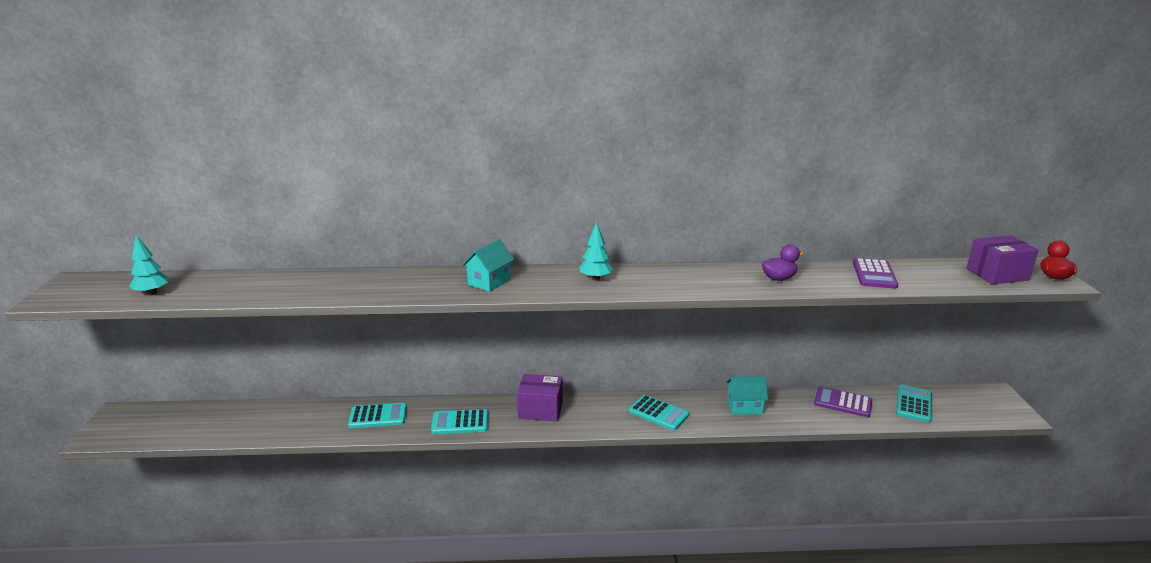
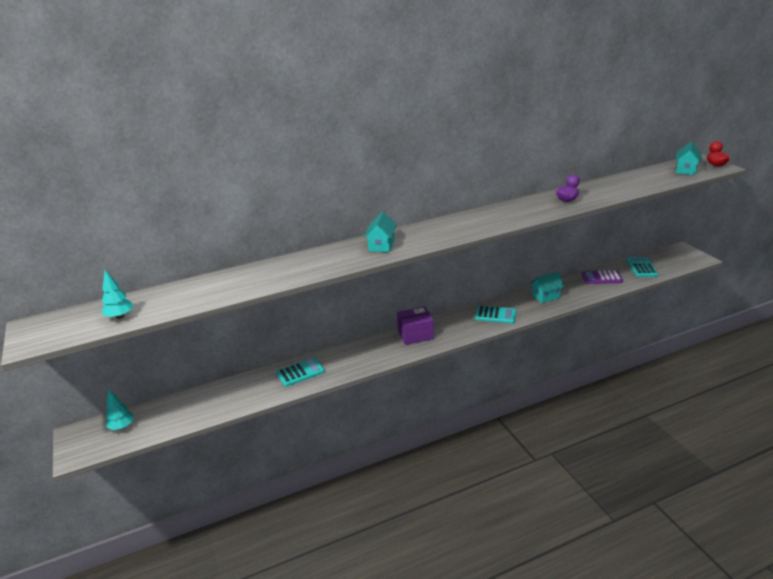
camera: 20 degrees left, 5 degrees up
turquoise calculator [431,409,488,434] -> none
turquoise tree [580,222,613,281] -> turquoise tree moved to [106,389,134,430]
purple calculator [853,258,898,288] -> none
purple box [966,235,1039,284] -> turquoise house [675,142,702,175]

